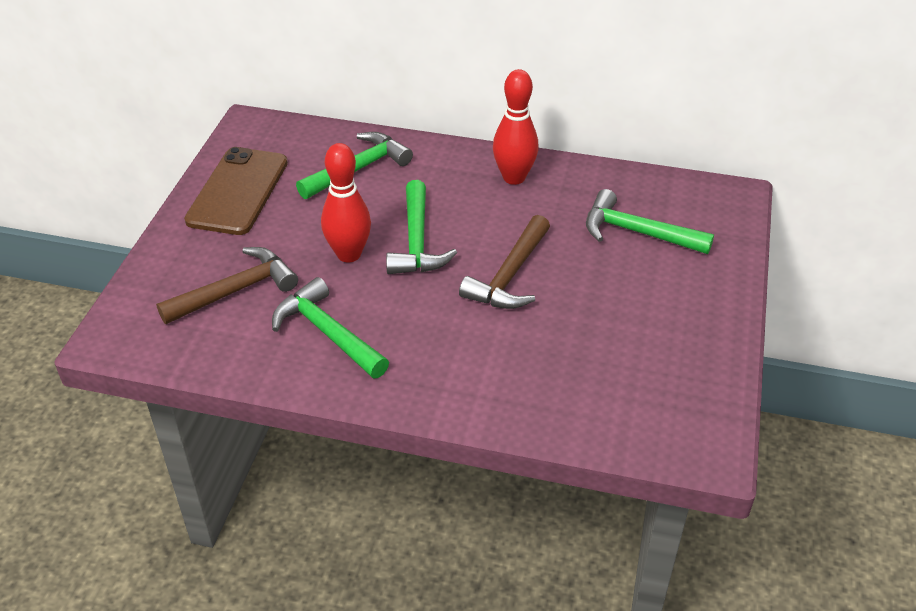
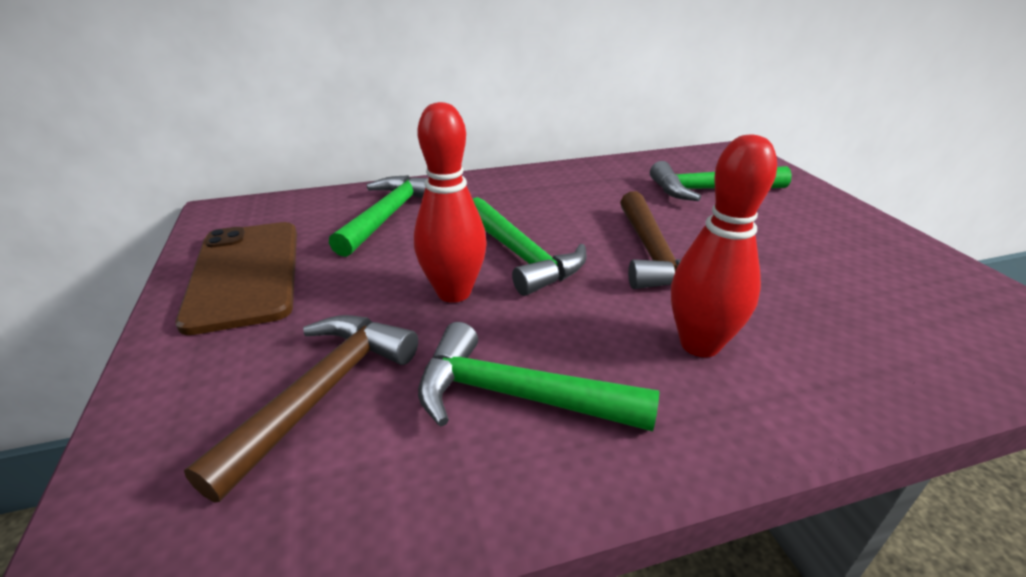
camera: 30 degrees left, 10 degrees down
red bowling pin [493,69,539,185] -> red bowling pin moved to [671,135,777,357]

